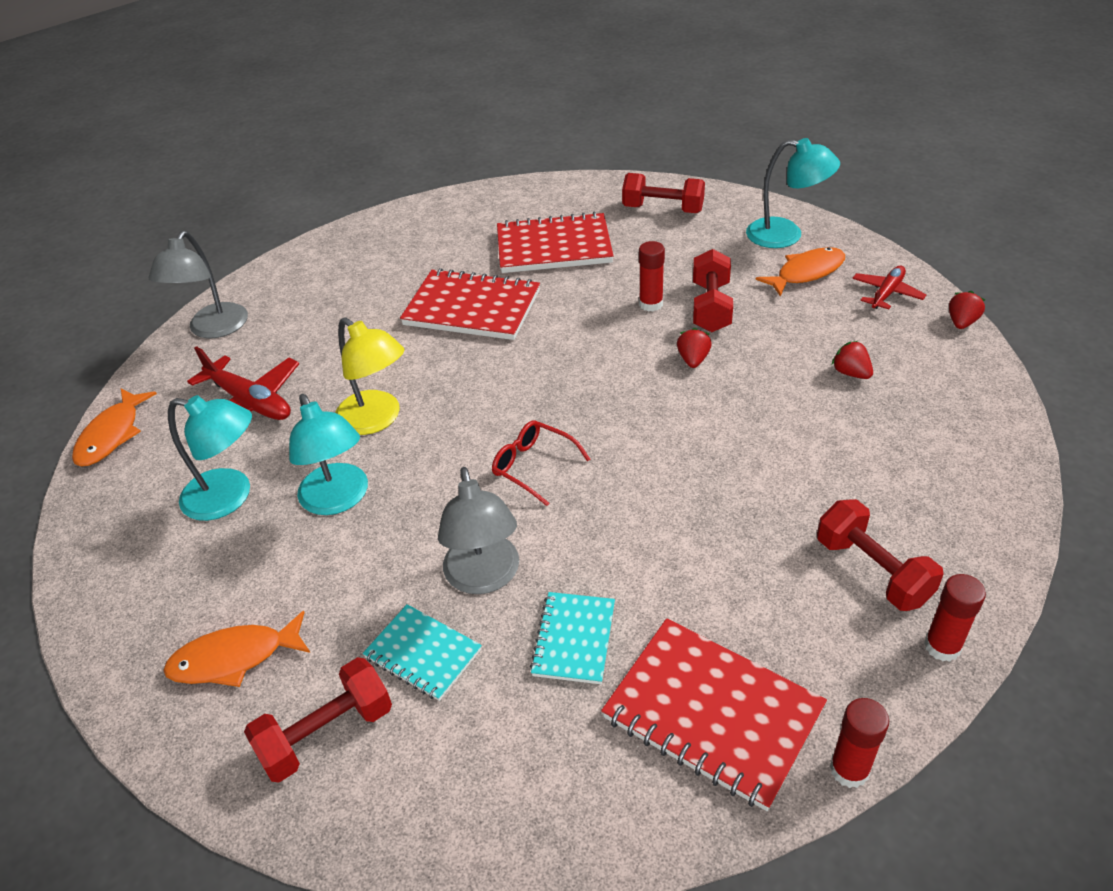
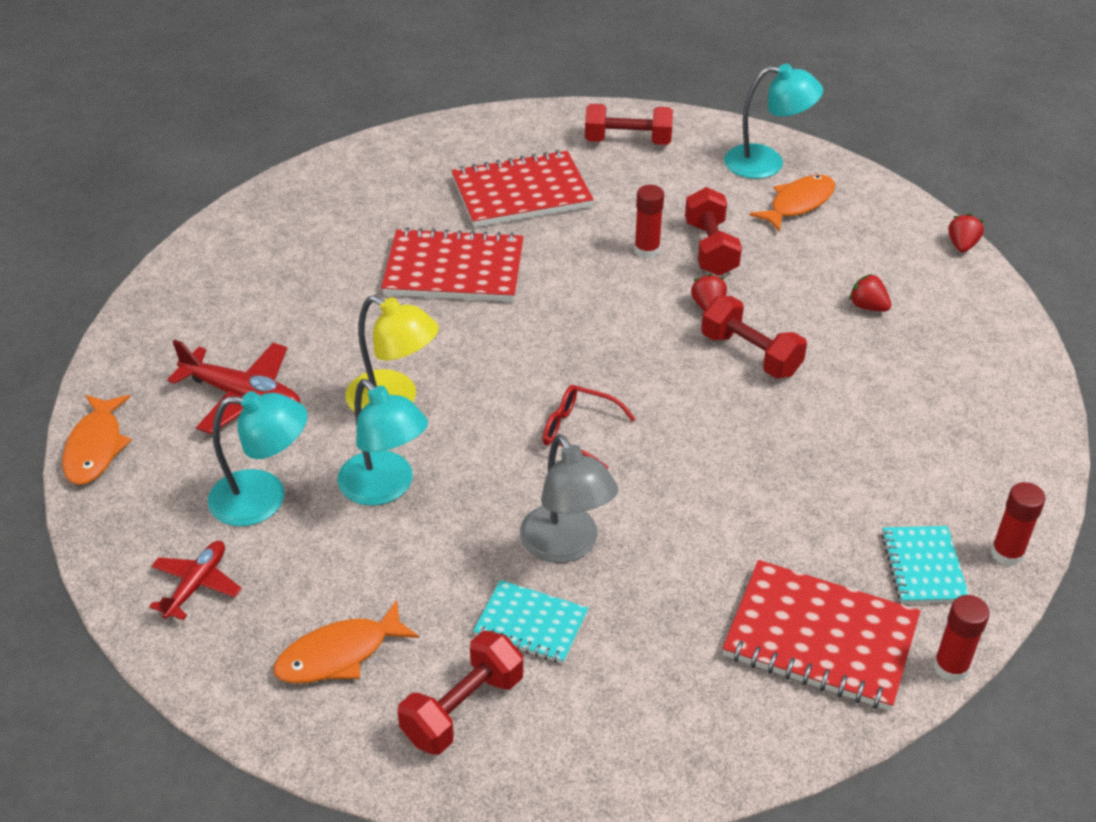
camera: 15 degrees left, 0 degrees up
grey lamp [149,231,248,338] -> none
turquoise notebook [530,592,615,684] -> turquoise notebook moved to [881,526,969,604]
red dumbbell [817,499,944,611] -> red dumbbell moved to [701,296,807,378]
red plane [852,266,926,309] -> red plane moved to [149,541,242,621]

